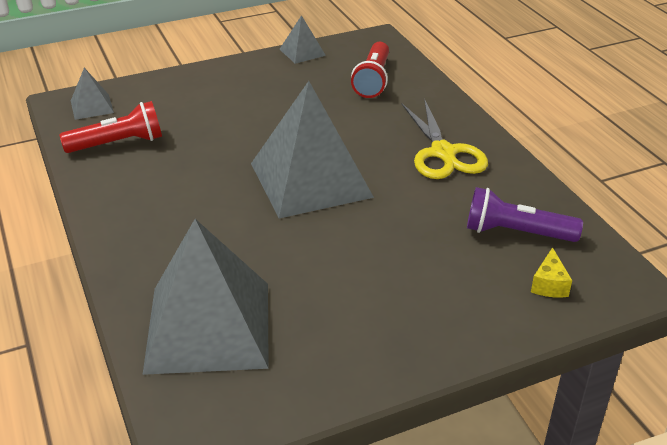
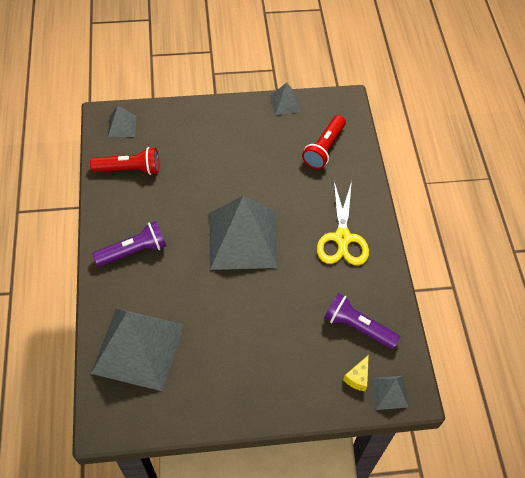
camera: 15 degrees right, 20 degrees up
none -> purple flashlight [92,221,166,267]
none -> grey pyramid [370,376,409,410]

